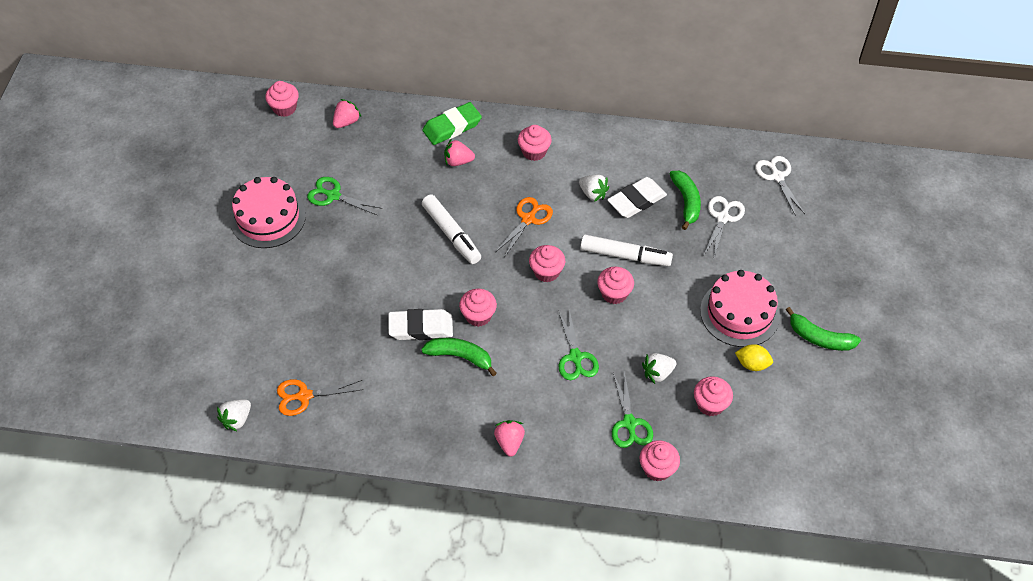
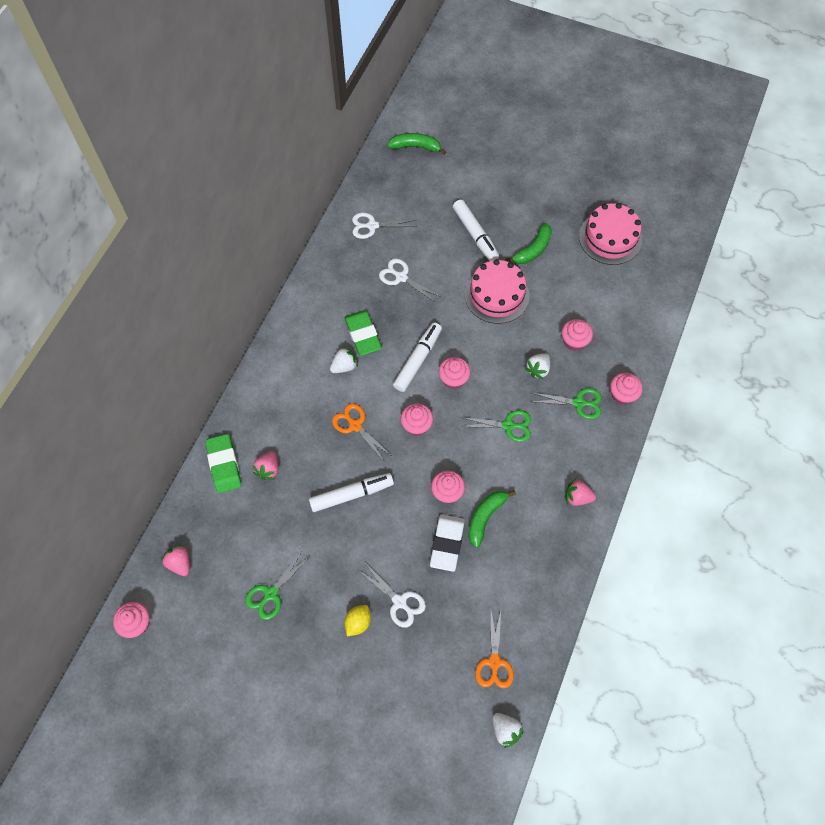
camera: 75 degrees left, 10 degrees up
pink cake [230,177,306,248] -> pink cake moved to [579,203,642,265]
pink cupcake [518,125,552,161] -> none
white eraser [607,177,667,218] -> green eraser [344,310,382,356]
white strawberry [642,353,676,384] -> white strawberry turned 45 degrees clockwise [525,353,550,379]
green banana [670,171,701,230] -> green banana moved to [387,133,446,155]
yellow lemon [735,344,773,371] -> yellow lemon moved to [344,605,371,636]
none -> white scissors [358,563,426,628]
none -> white marker [453,199,499,261]

